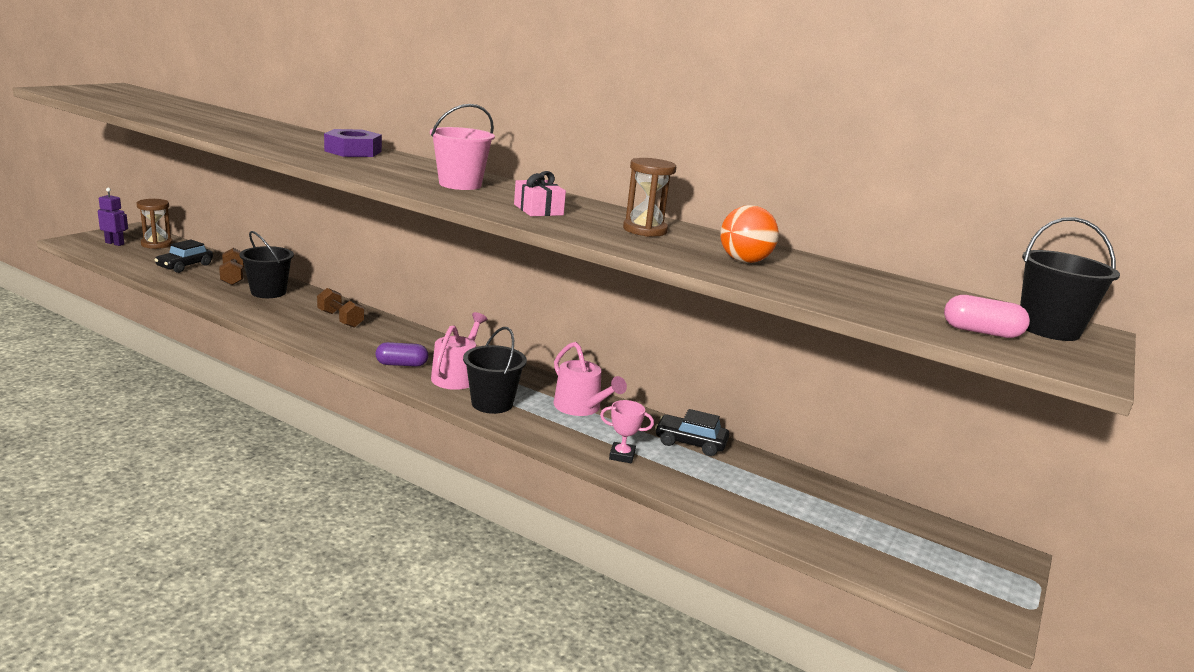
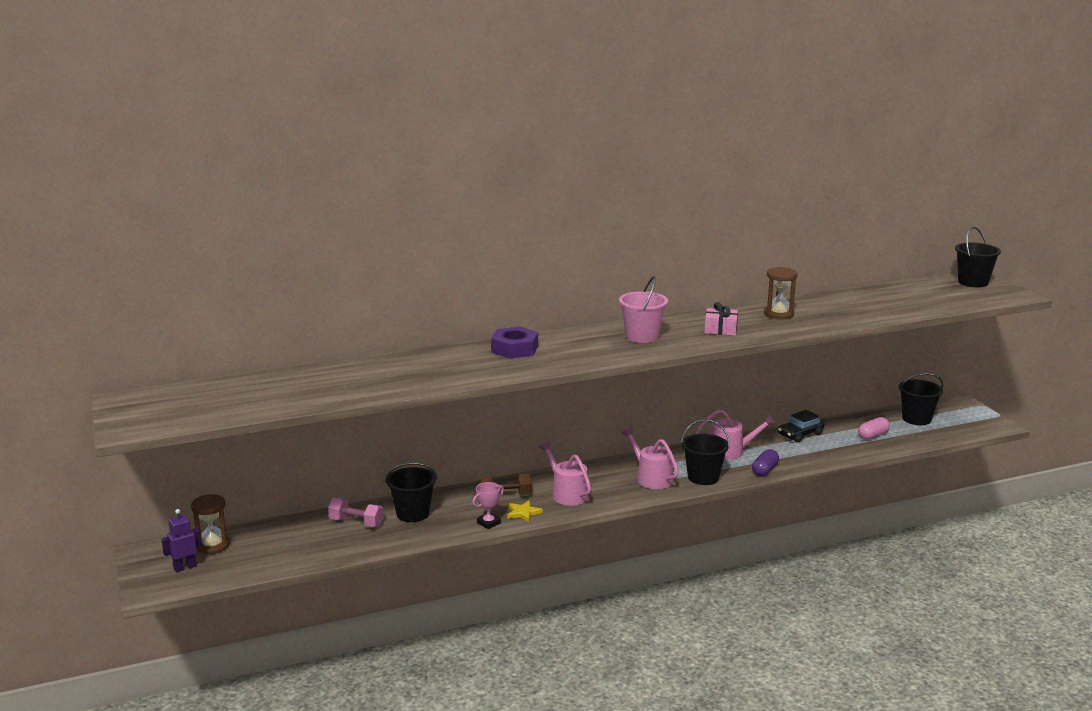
camera: 50 degrees left, 0 degrees up
black car [155,239,213,273] -> none
brown dumbbell [219,248,244,285] -> pink dumbbell [328,498,384,527]
purple capsule [376,342,428,367] -> purple capsule moved to [752,449,779,476]
pink trophy [600,400,654,463] -> pink trophy moved to [472,482,504,529]
orange ball [720,205,779,263] -> none
pink capsule [944,295,1030,338] -> pink capsule moved to [858,417,890,440]
none -> yellow star [507,500,543,522]
none -> pink watering can [539,441,591,506]
none -> black bucket [899,373,943,425]

